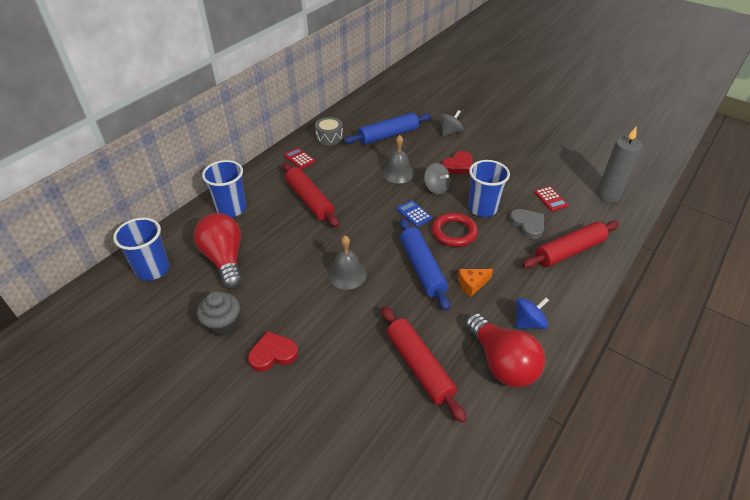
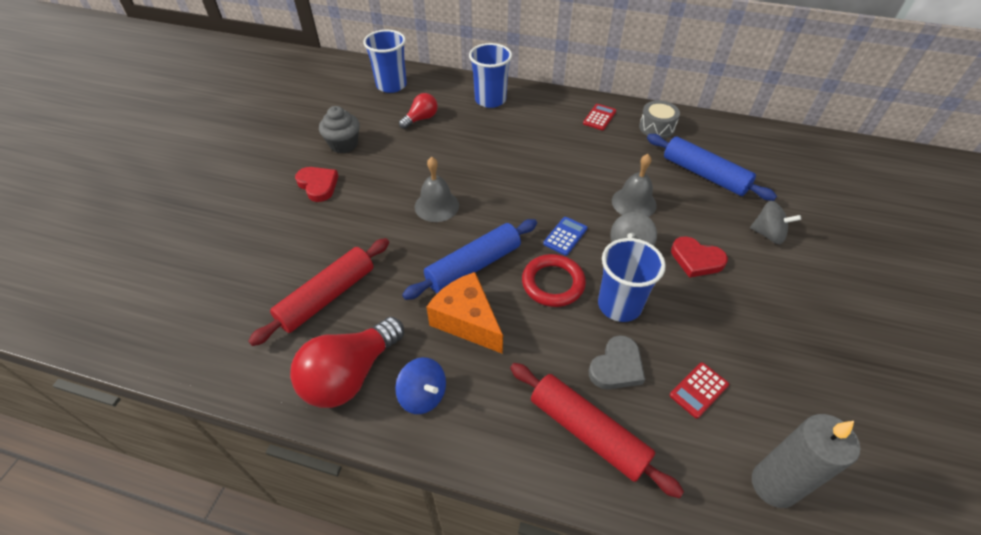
camera: 70 degrees right, 5 degrees up
red light bulb [193,213,242,289] -> red light bulb [399,93,438,129], size x0.54
red rolling pin [282,163,339,227] -> none
orange cheese [458,269,493,297] -> orange cheese [427,272,503,354], size x1.74

